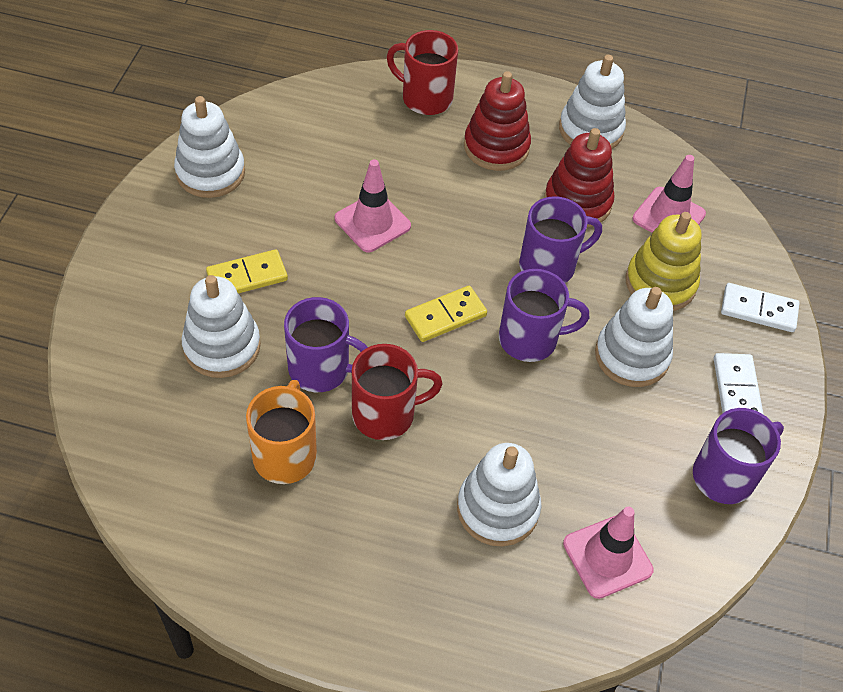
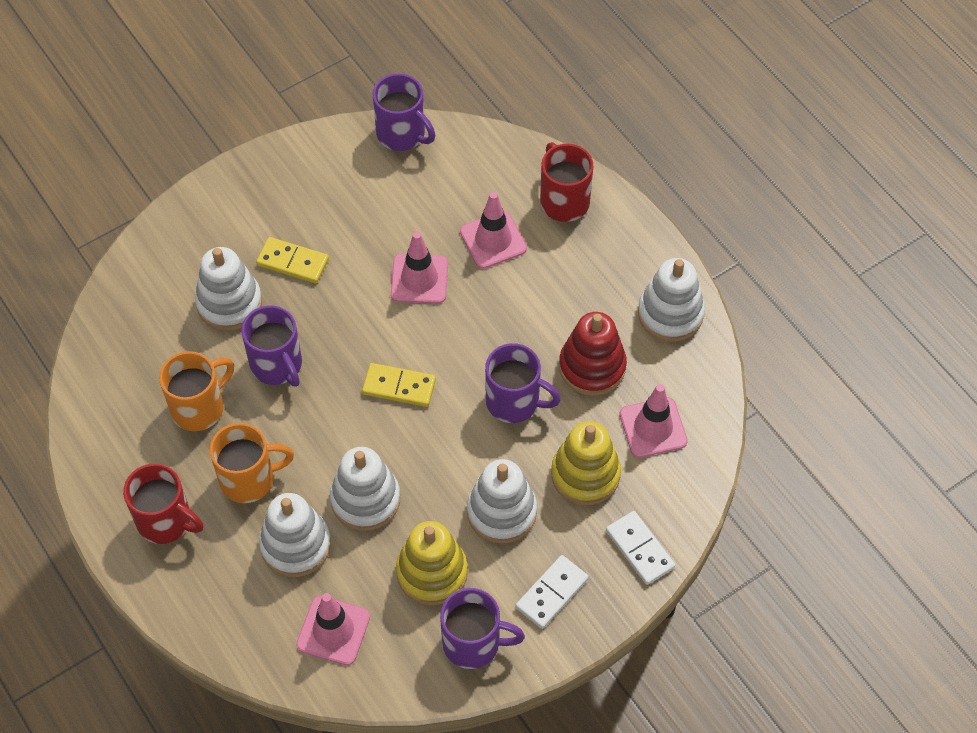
camera: 45 degrees right, 5 degrees up
white stacking toy [174,96,245,198] -> white stacking toy moved to [330,447,400,531]
red mug [352,344,443,440] -> red mug moved to [123,463,203,544]
red stacking toy [464,71,531,171] -> none
purple mug [499,269,589,362] -> purple mug moved to [372,73,435,151]
none -> orange mug [210,423,294,503]
none -> yellow stacking toy [396,521,468,605]
none -> pink traffic cone [460,192,527,269]

